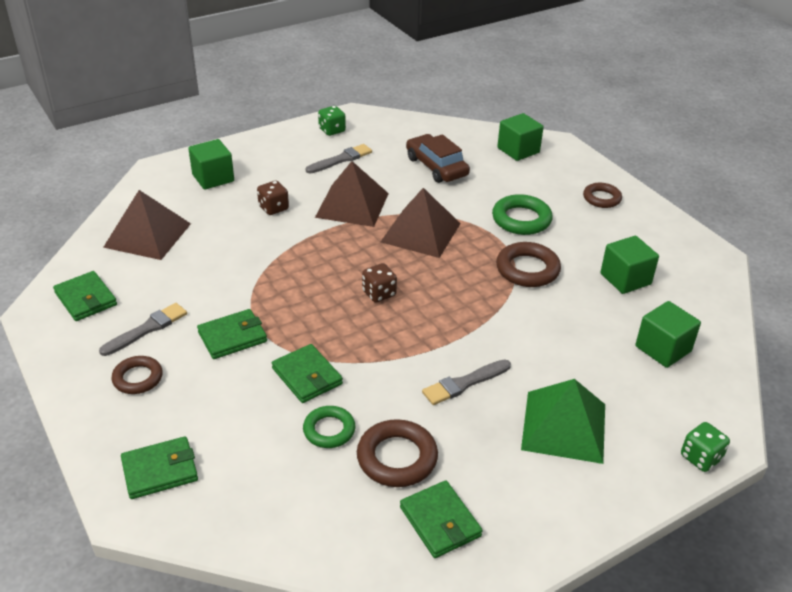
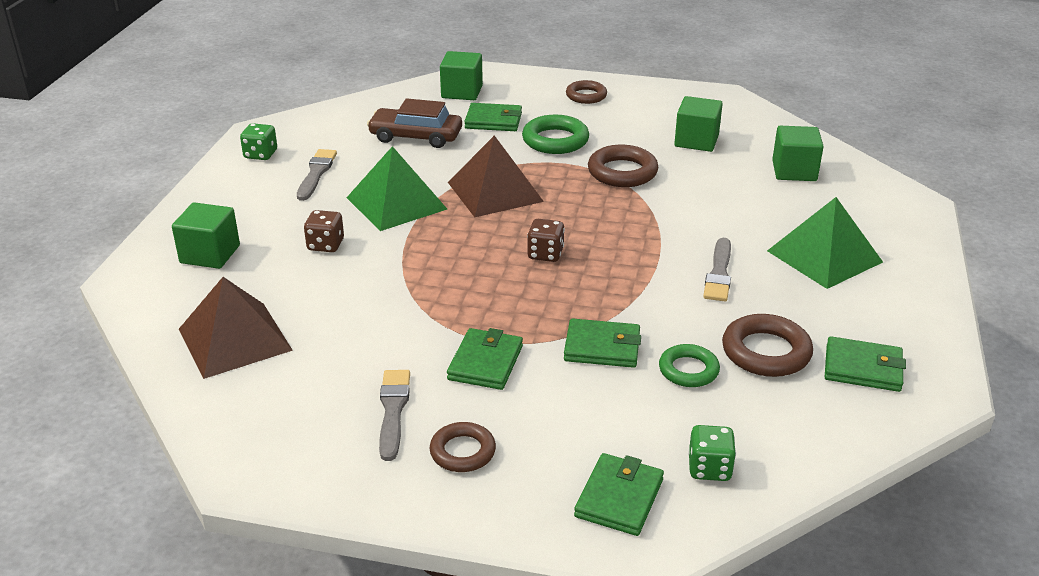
camera: 45 degrees left, 5 degrees down
green wallet [53,271,117,321] -> green wallet moved to [464,103,522,131]
brown pyramid [315,161,389,227] -> green pyramid [347,146,447,231]
green dice [681,422,730,472] -> green dice moved to [688,425,736,481]

